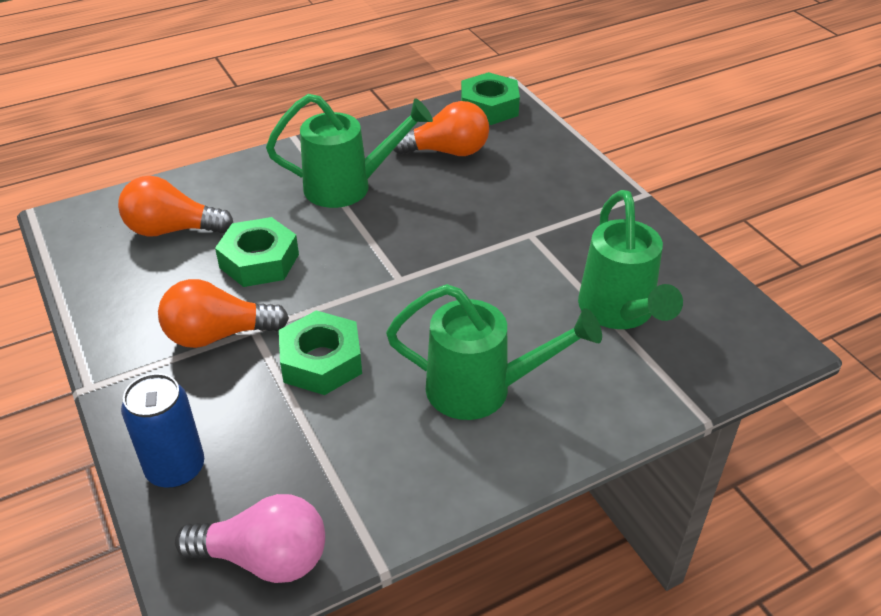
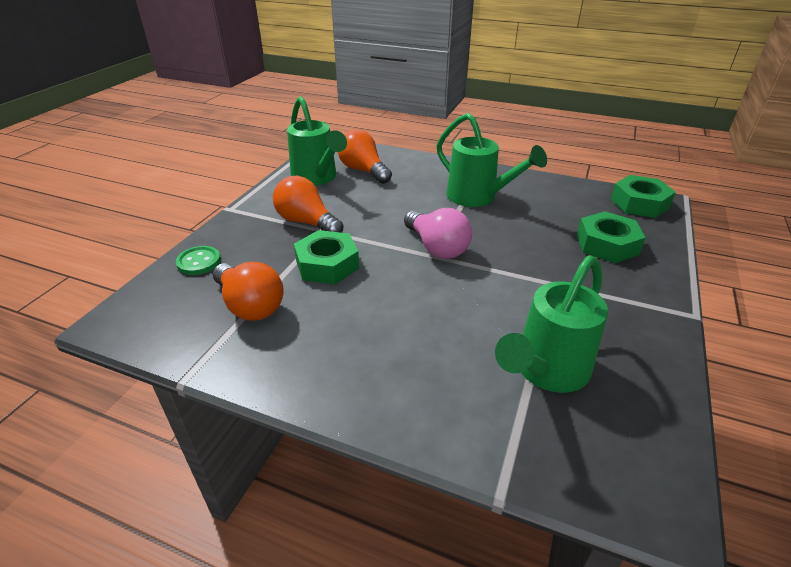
camera: 50 degrees right, 5 degrees down
blue can [121,373,204,488] -> green button [176,246,221,275]
pink light bulb [175,494,325,583] -> pink light bulb moved to [404,208,472,259]
green nut [215,217,299,287] -> green nut moved to [577,211,646,263]
green watering can [386,284,602,420] -> green watering can moved to [287,96,347,186]
orange light bulb [393,101,489,156] -> orange light bulb moved to [213,262,284,321]

